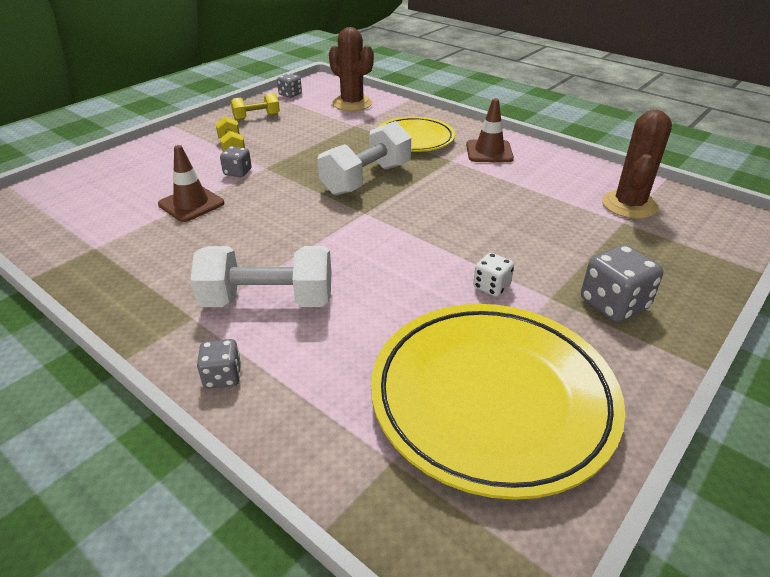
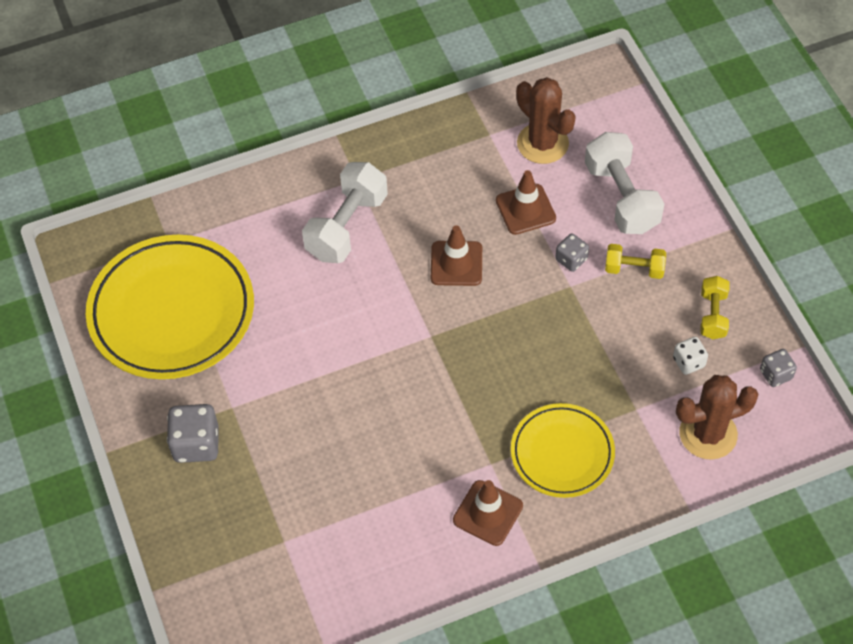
camera: 120 degrees right, 20 degrees up
grey dice [197,339,241,389] -> none
white dumbbell [318,121,411,195] -> white dumbbell moved to [585,132,664,234]
white dice [473,253,514,297] -> white dice moved to [673,337,708,375]
brown cactus [602,110,672,219] -> brown cactus moved to [516,77,576,164]
none -> brown traffic cone [431,225,482,286]

